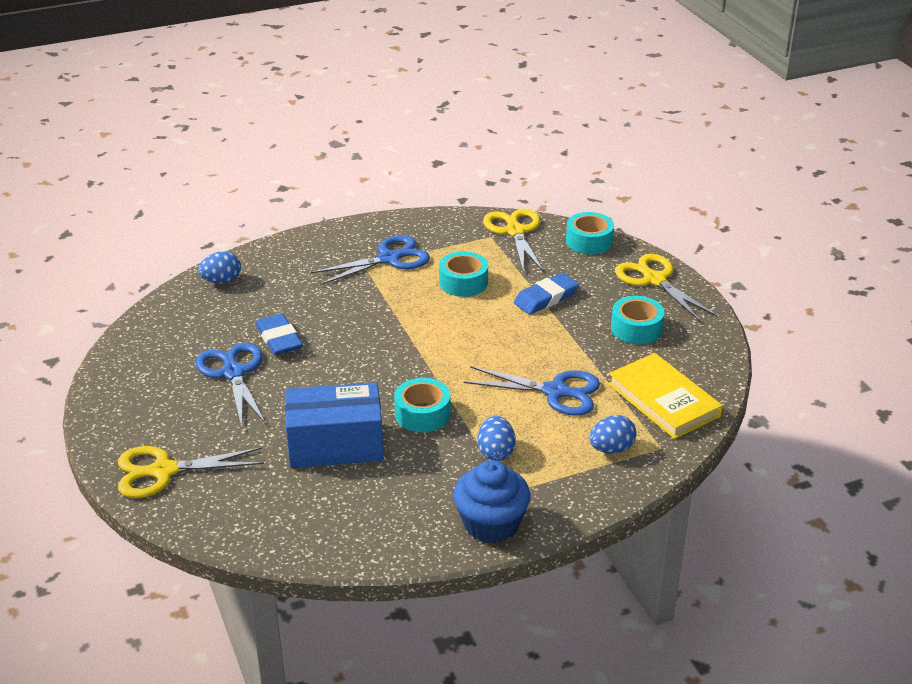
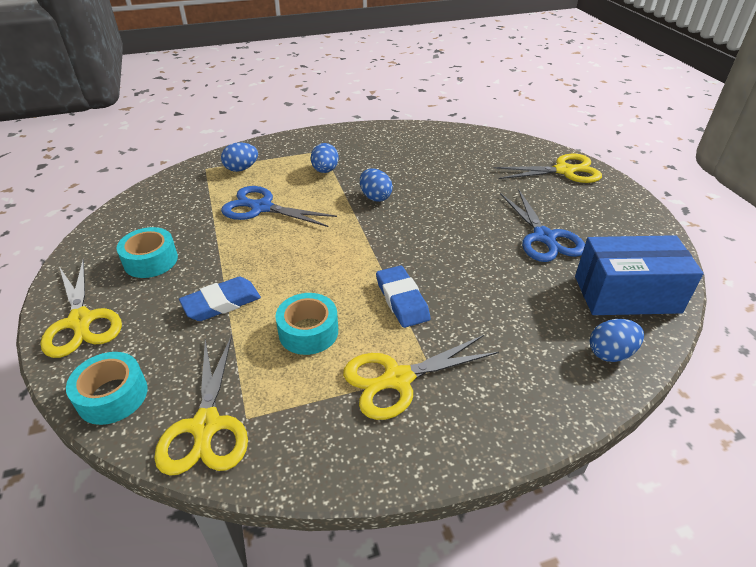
camera: 175 degrees left, 5 degrees up
blue eraser [255,313,303,355] -> blue eraser moved to [376,266,430,328]
blue box [285,382,383,468] -> blue box moved to [575,235,704,315]
blue scissors [311,235,430,285] -> yellow scissors [343,335,499,420]
turquoise tape [394,378,451,432] -> blue egg [360,168,393,202]
blue cupcake [453,460,531,543] -> none
yellow book [608,353,723,439] -> none

